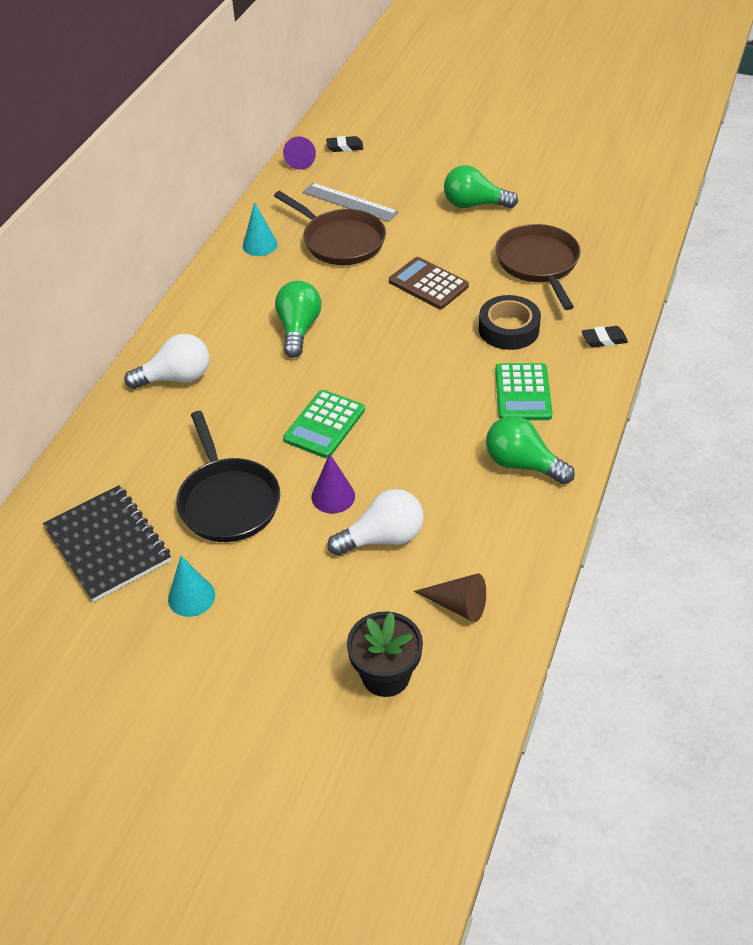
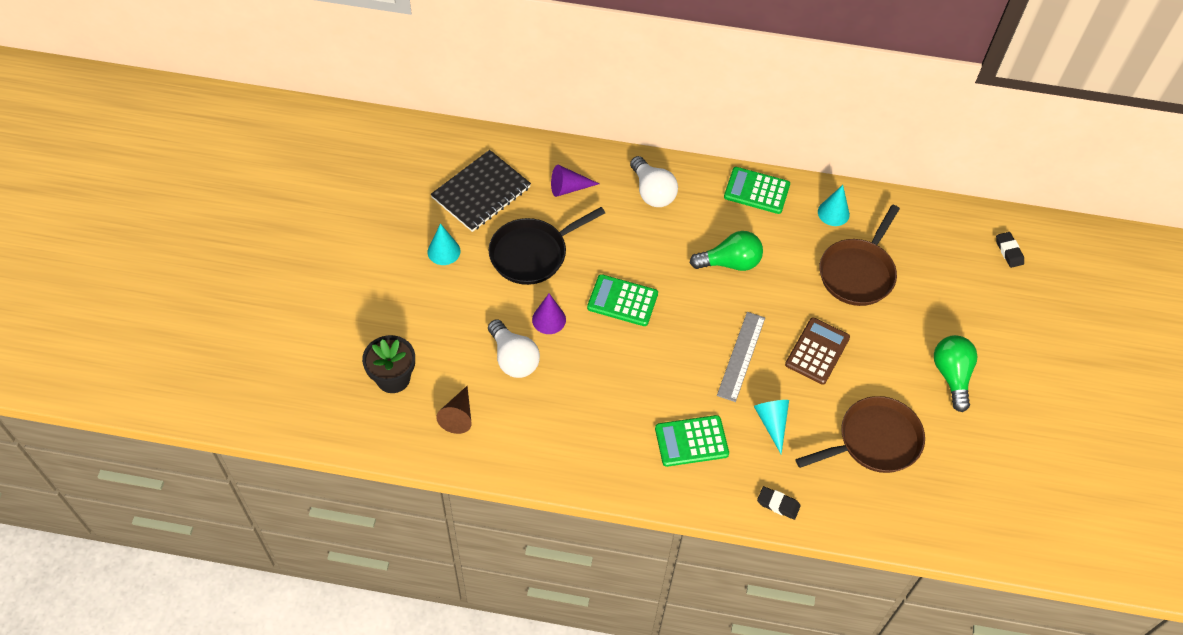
camera: 75 degrees right, 10 degrees up
purple cone [283,136,316,170] -> purple cone moved to [551,165,599,197]
grey ruler [303,183,399,222] -> grey ruler moved to [717,312,765,402]
black tape [479,295,541,350] -> turquoise cone [754,400,789,454]
green light bulb [486,416,575,484] -> none
black eraser [582,326,628,347] -> black eraser turned 45 degrees counterclockwise [757,486,801,520]
none -> green calculator [724,167,790,214]

